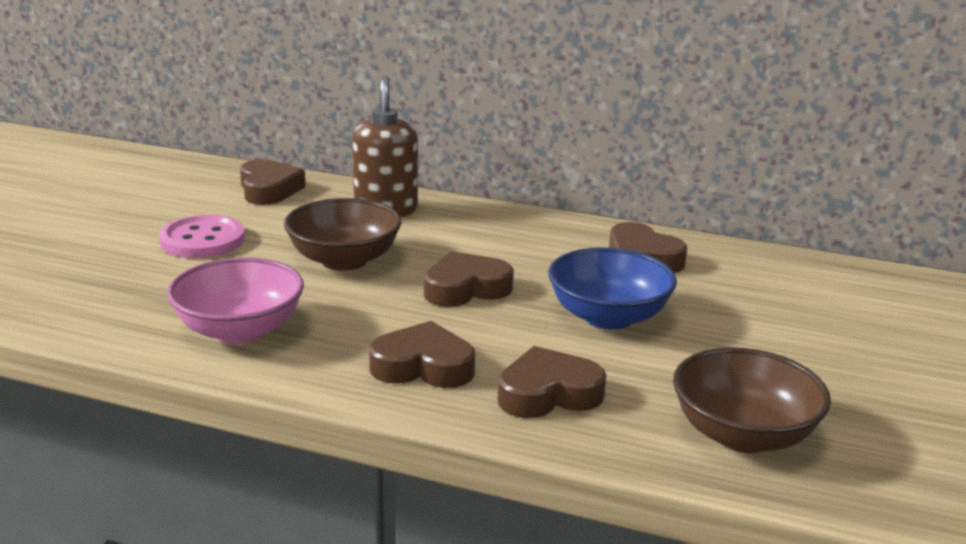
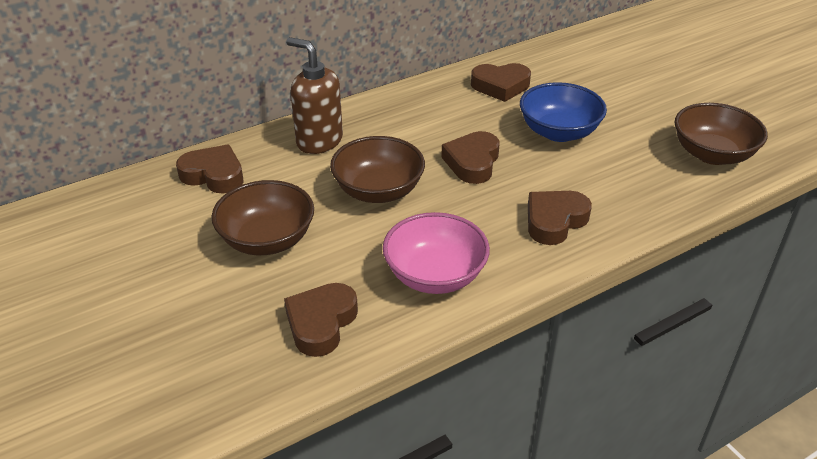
camera: 50 degrees left, 15 degrees up
pink button [159,215,245,258] -> brown bowl [212,180,314,255]
brown heart [498,346,607,418] -> brown heart moved to [284,283,358,357]

